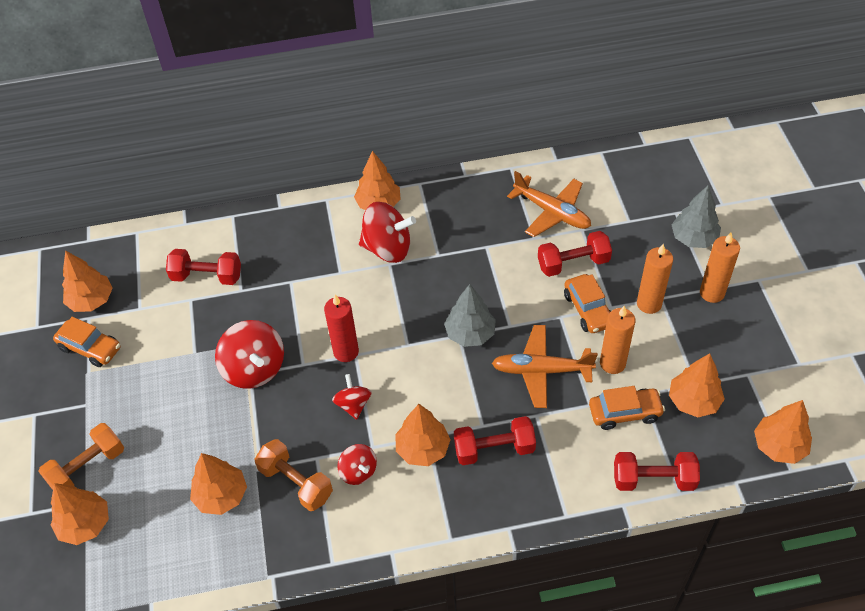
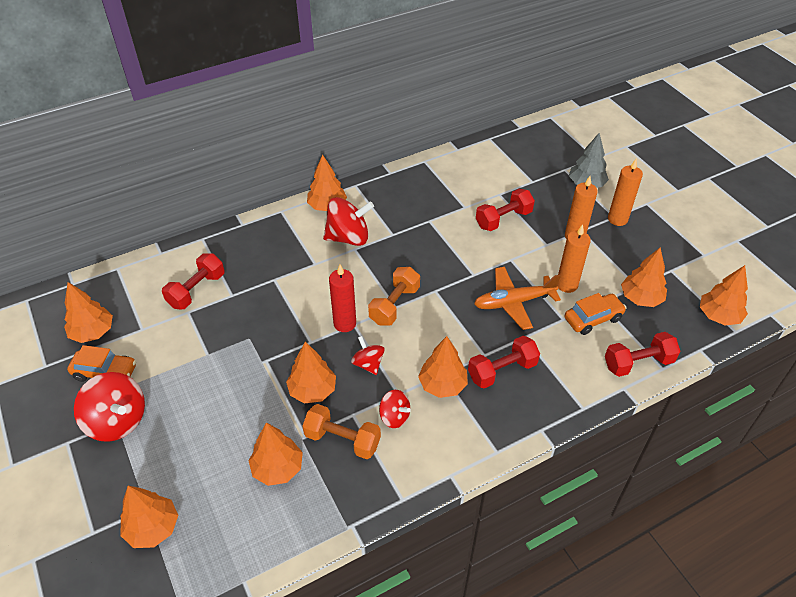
camera: 20 degrees left, 5 degrees down
orange dumbbell [38,423,124,490] -> orange dumbbell moved to [368,267,420,326]
red dumbbell [166,249,241,285] -> red dumbbell turned 45 degrees counterclockwise [162,253,224,309]
red spinning top [215,320,284,389] -> red spinning top moved to [74,372,145,442]
grey tree [444,284,496,347] -> none
orange plane [507,171,591,237] -> none
orange car [564,274,611,333] -> none
none -> orange tree [286,342,336,404]

